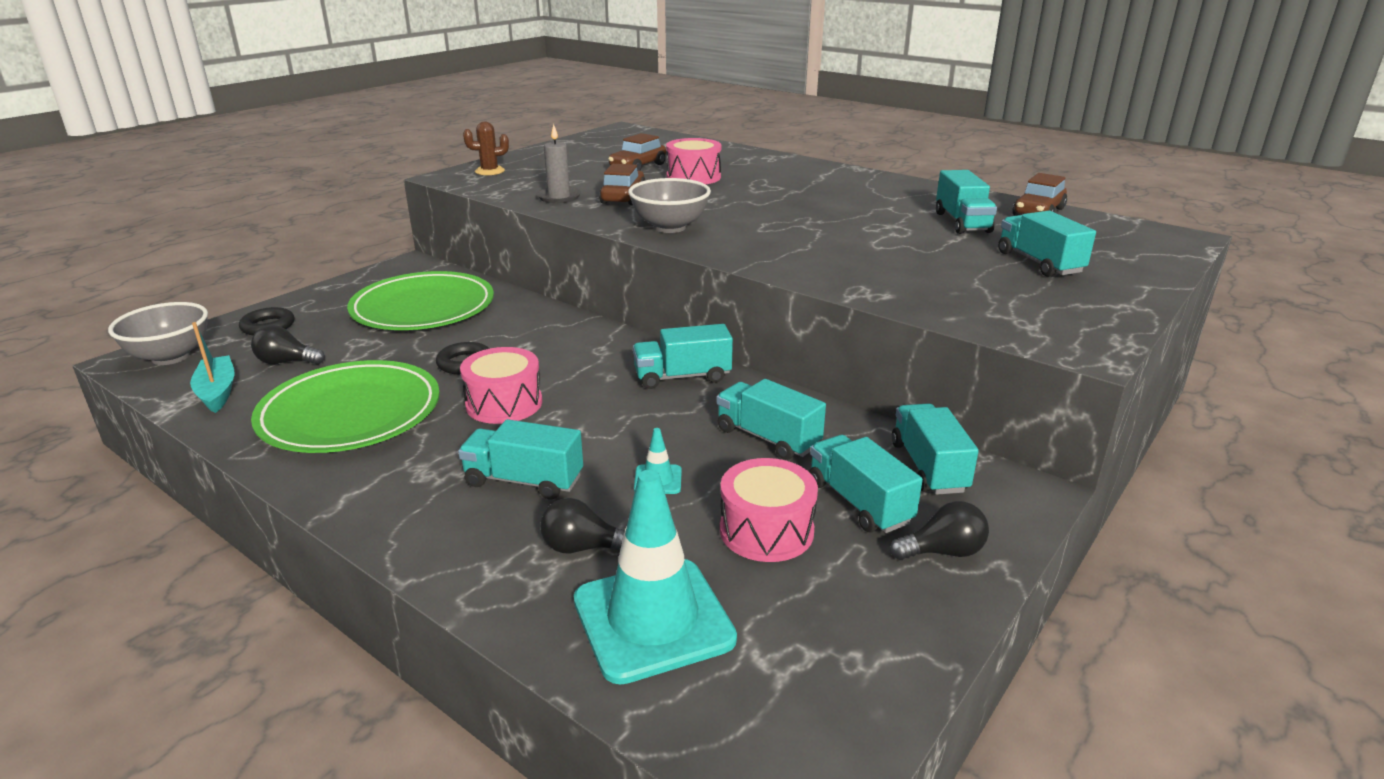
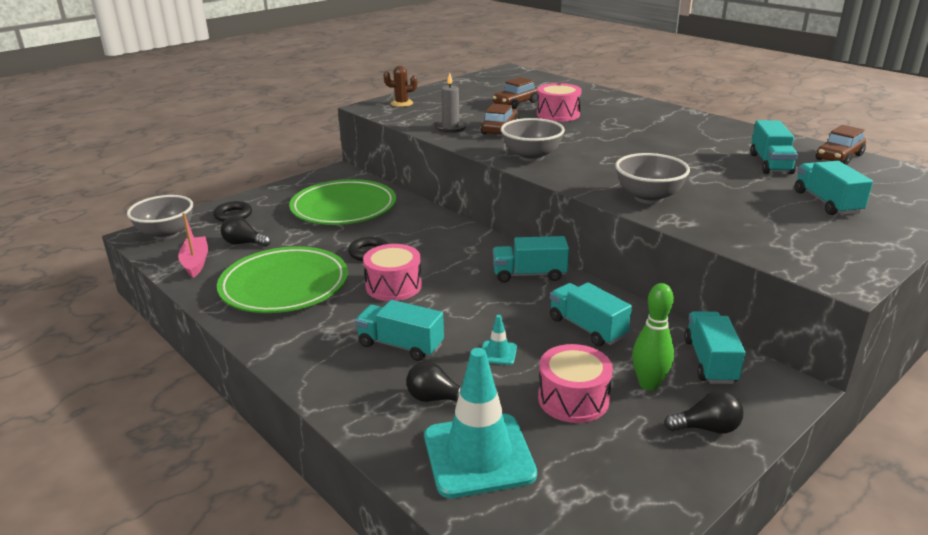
camera: 10 degrees right, 0 degrees up
turquoise boat [190,322,234,413] -> pink boat [178,213,208,278]
turquoise truck [809,435,923,533] -> green bowling pin [632,283,674,391]
none -> grey bowl [615,153,690,204]

